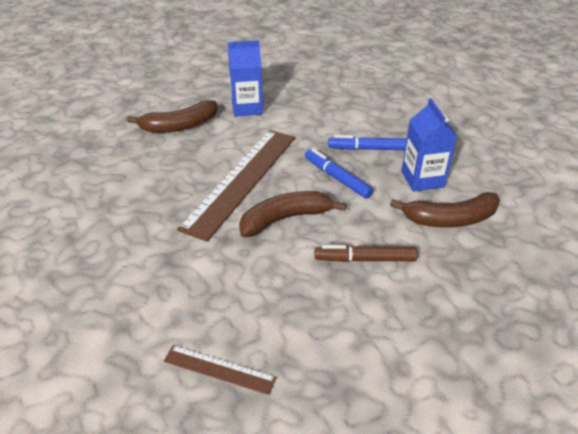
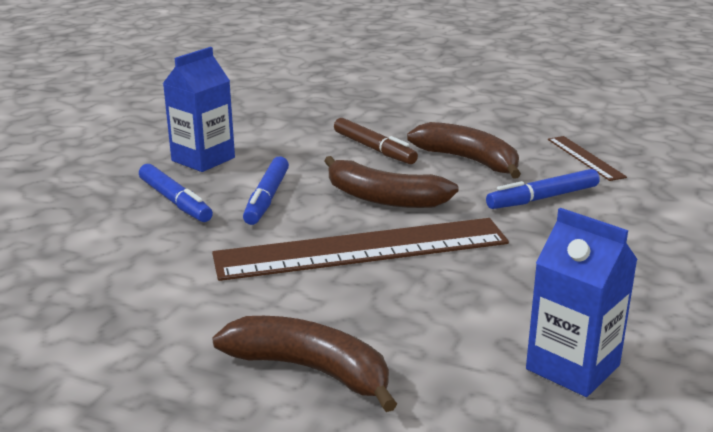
camera: 130 degrees left, 15 degrees down
blue carton [228,40,263,117] -> blue carton moved to [526,208,638,397]
brown banana [390,192,500,228] -> brown banana moved to [407,122,521,179]
none -> blue marker [486,169,600,209]

